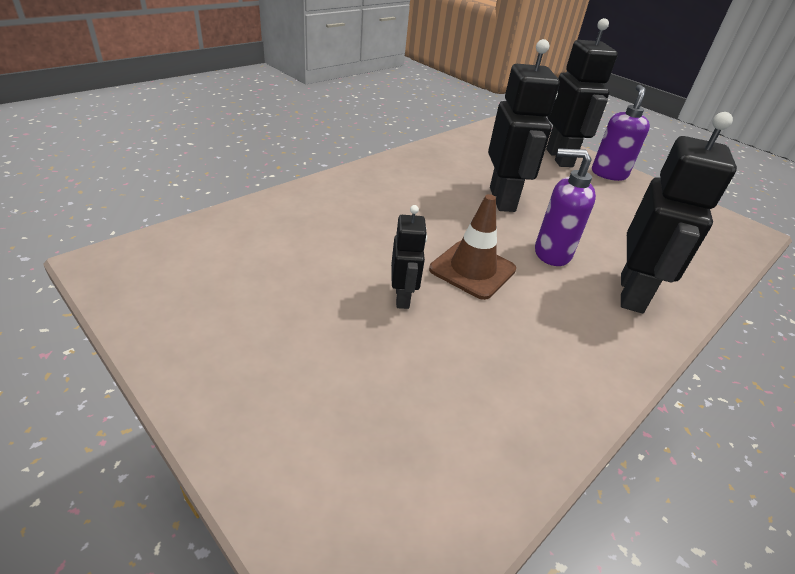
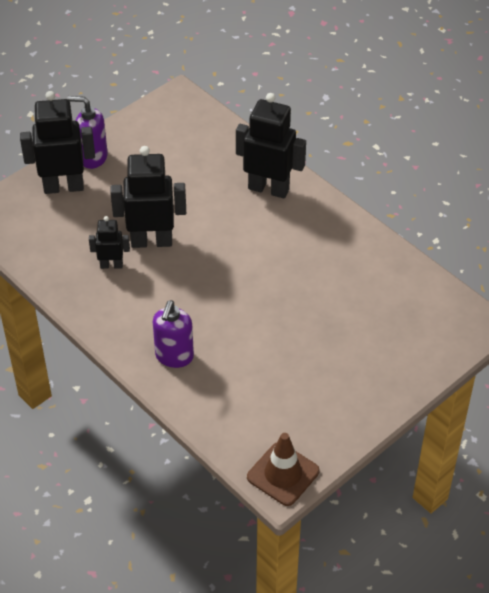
camera: 85 degrees left, 10 degrees up
black robot [391,205,427,309] -> black robot moved to [89,216,130,269]
brown traffic cone [429,194,516,300] -> brown traffic cone moved to [247,433,320,506]
purple soap dispenser [535,148,596,266] -> purple soap dispenser moved to [153,300,194,368]

